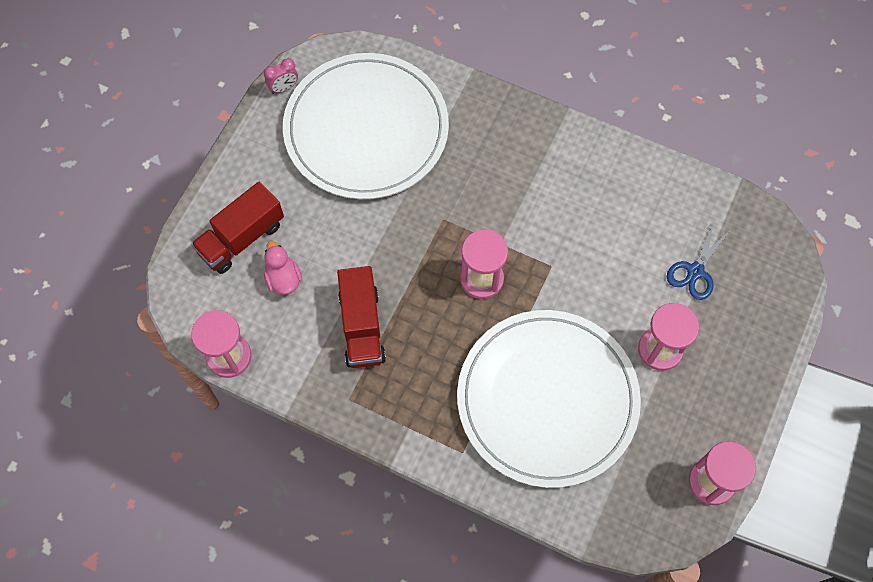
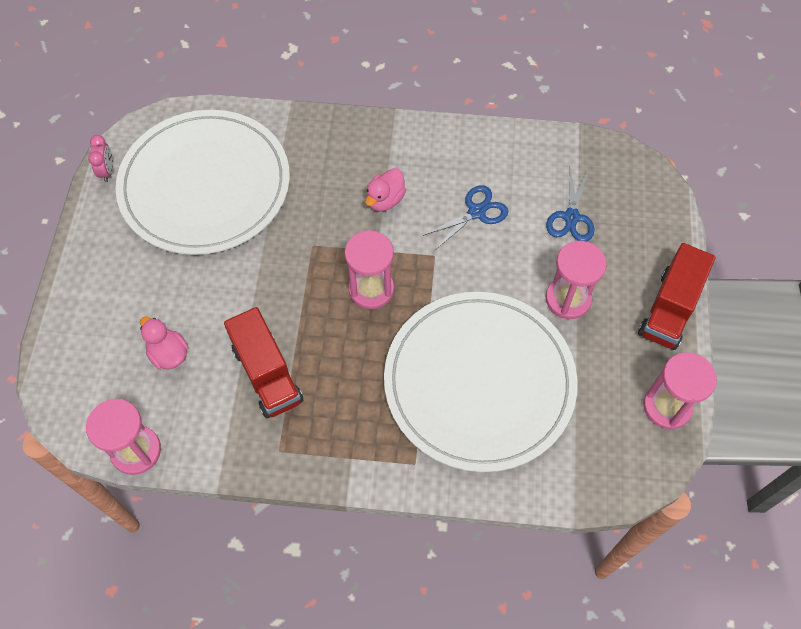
camera: 20 degrees left, 5 degrees down
red truck [191,182,284,274] -> red truck moved to [638,243,716,350]
pink clock [264,58,298,94] -> pink clock turned 45 degrees counterclockwise [88,135,113,182]
none -> pink duck [365,168,406,211]
none -> blue scissors [423,185,508,250]

